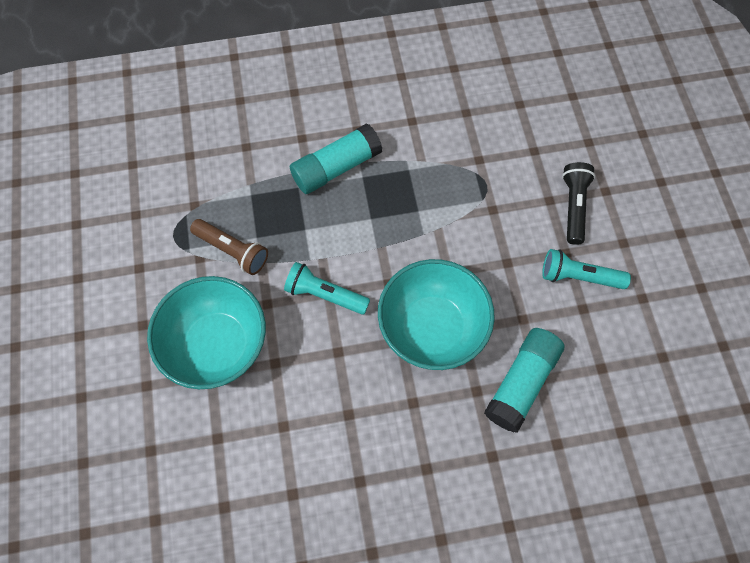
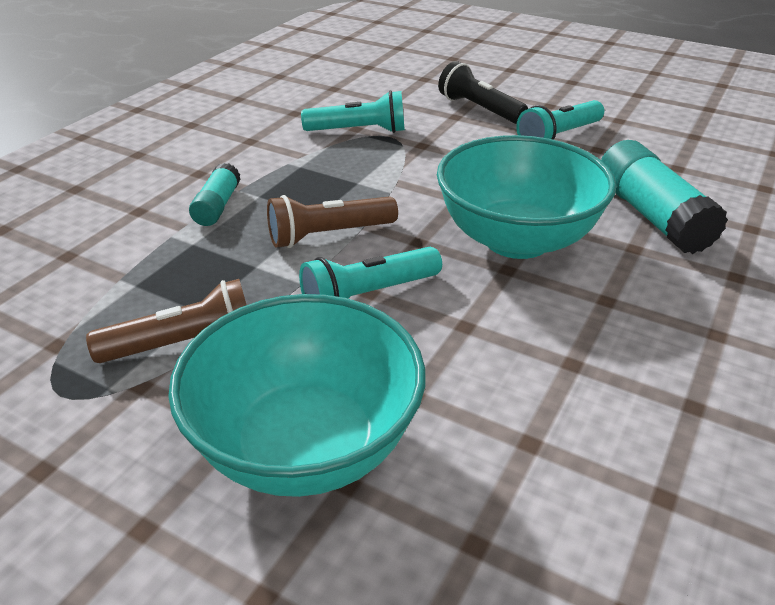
camera: 50 degrees left, 30 degrees down
turquoise glue stick [290,123,382,194] -> turquoise glue stick [189,163,240,226], size x0.56
none -> brown flashlight [267,195,398,248]
none -> turquoise flashlight [301,90,405,133]

